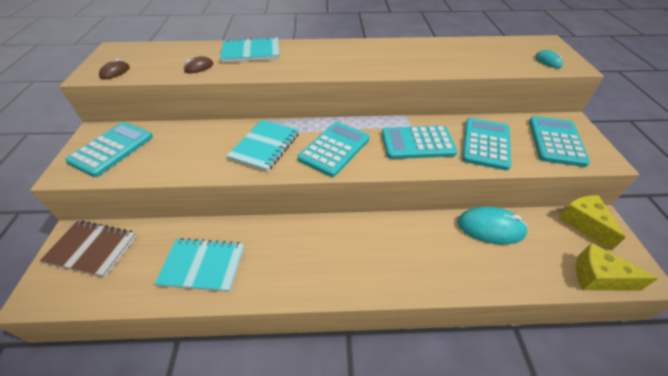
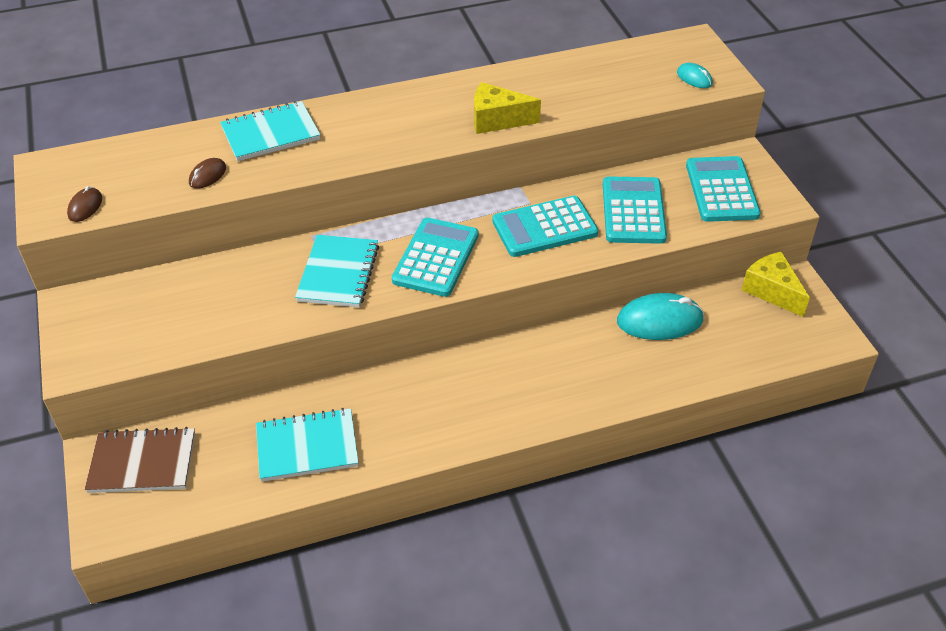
camera: 15 degrees left, 0 degrees up
turquoise calculator [65,122,153,177] -> none
yellow cheese [576,243,659,290] -> yellow cheese moved to [474,82,541,134]

